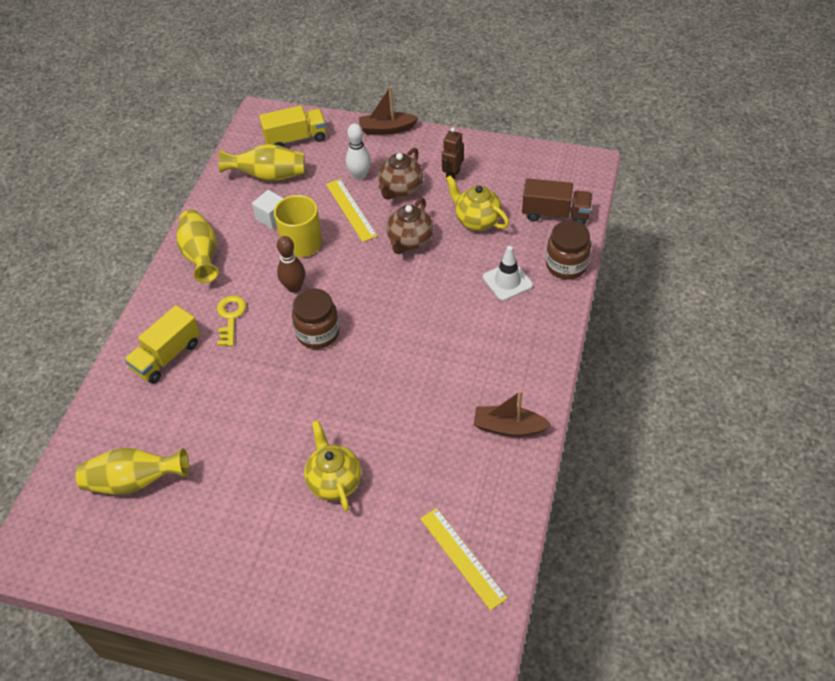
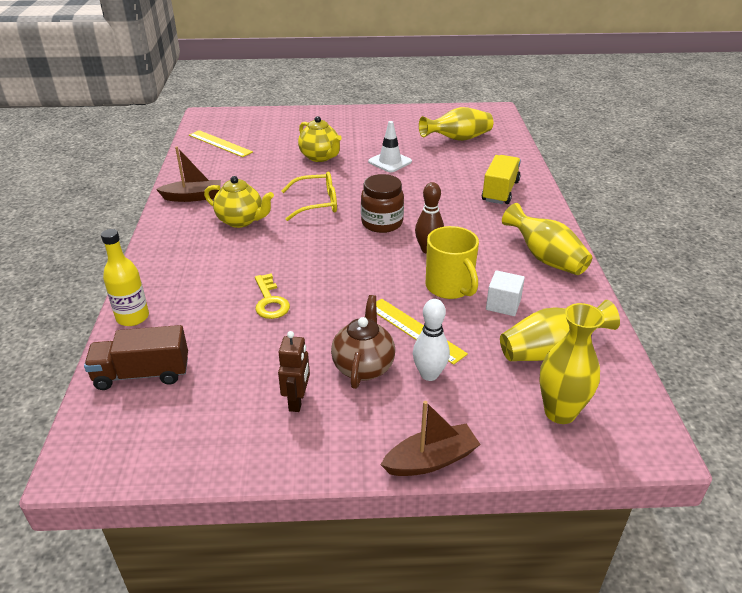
camera: 160 degrees right, 15 degrees down
yellow key [217,295,246,346] -> yellow key moved to [255,274,290,319]
yellow truck [259,106,326,147] -> yellow vase [539,303,605,424]
brown teapot [386,197,434,254] -> none
yellow teapot [446,175,509,231] -> yellow teapot moved to [204,176,274,228]
white traffic cone [483,246,533,301] -> white traffic cone moved to [368,121,412,172]
brown jar [546,221,591,279] -> yellow bottle [101,229,149,326]
none -> yellow glasses [281,172,337,221]

